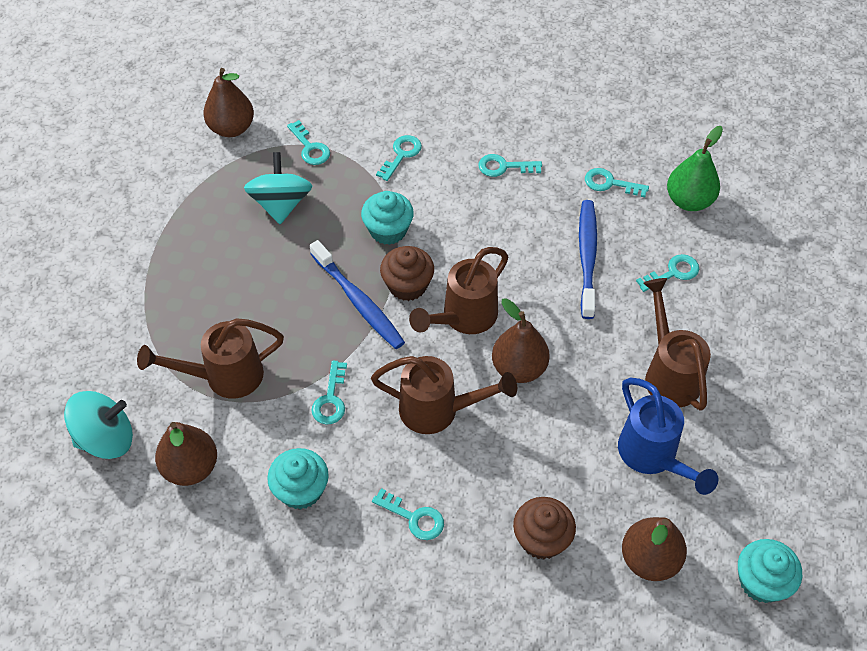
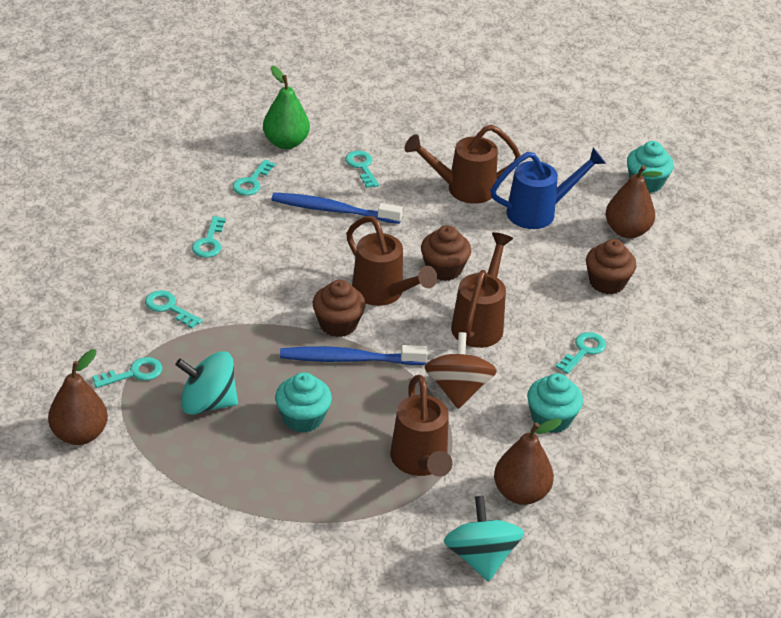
camera: 85 degrees left, 15 degrees down
blue toothbrush [310,240,405,349] -> blue toothbrush turned 150 degrees counterclockwise [280,345,428,365]
turquoise key [311,361,347,425] -> brown spinning top [424,332,497,409]
turquoise cupcake [361,191,414,245] -> turquoise cupcake moved to [275,372,332,433]
brown pear [492,298,550,383] -> brown cupcake [421,225,471,281]

